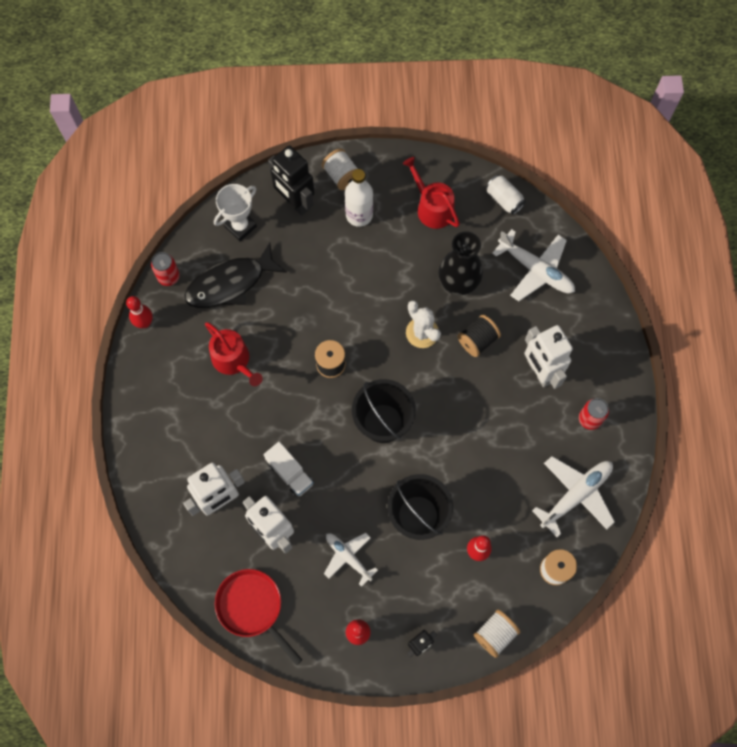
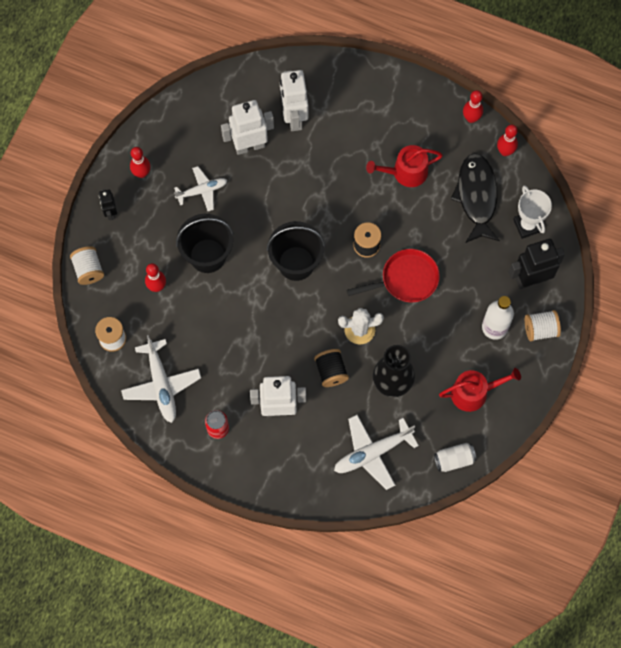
camera: 115 degrees right, 0 degrees up
red can [151,252,180,286] -> red bowling pin [497,124,518,156]
red pan [215,569,302,665] -> red pan moved to [346,249,440,302]
white truck [264,442,314,497] -> none

